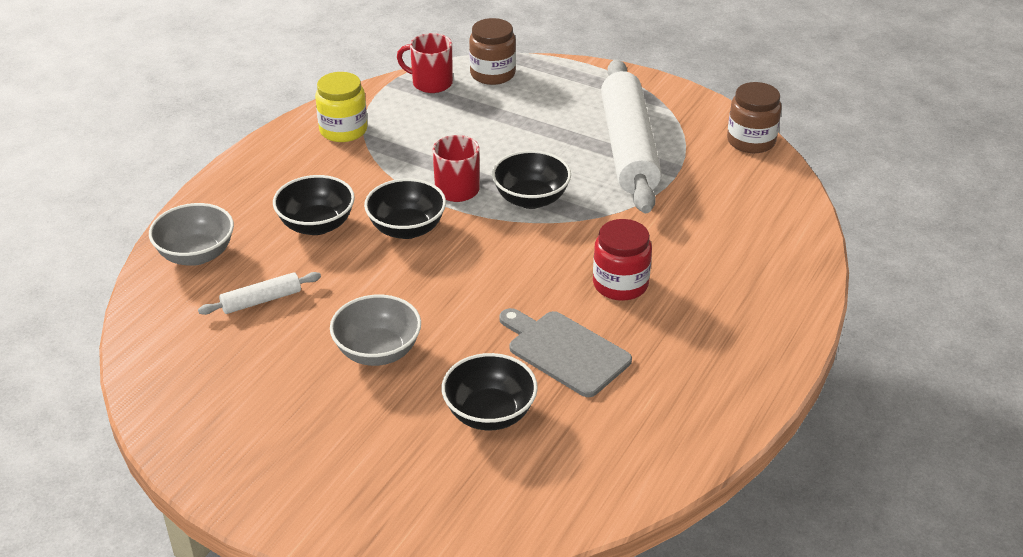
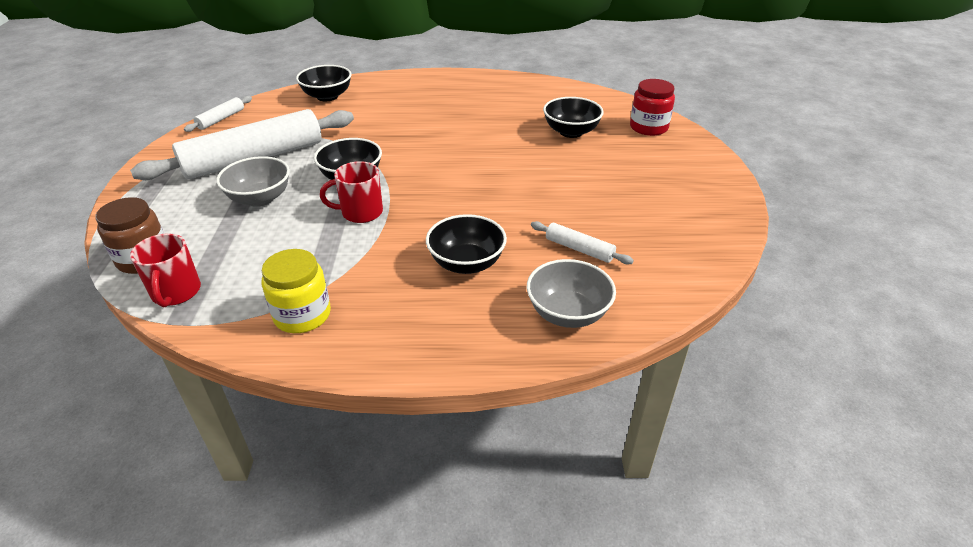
camera: 120 degrees left, 0 degrees up
grey bowl [330,295,421,366] -> grey bowl moved to [216,156,290,207]
black bowl [364,178,446,239] -> black bowl moved to [296,65,352,101]
grey cutting board [499,308,632,397] -> none
red jar [593,219,652,301] -> red jar moved to [630,79,675,136]
brown jar [727,82,782,153] -> white rolling pin [184,96,252,132]

